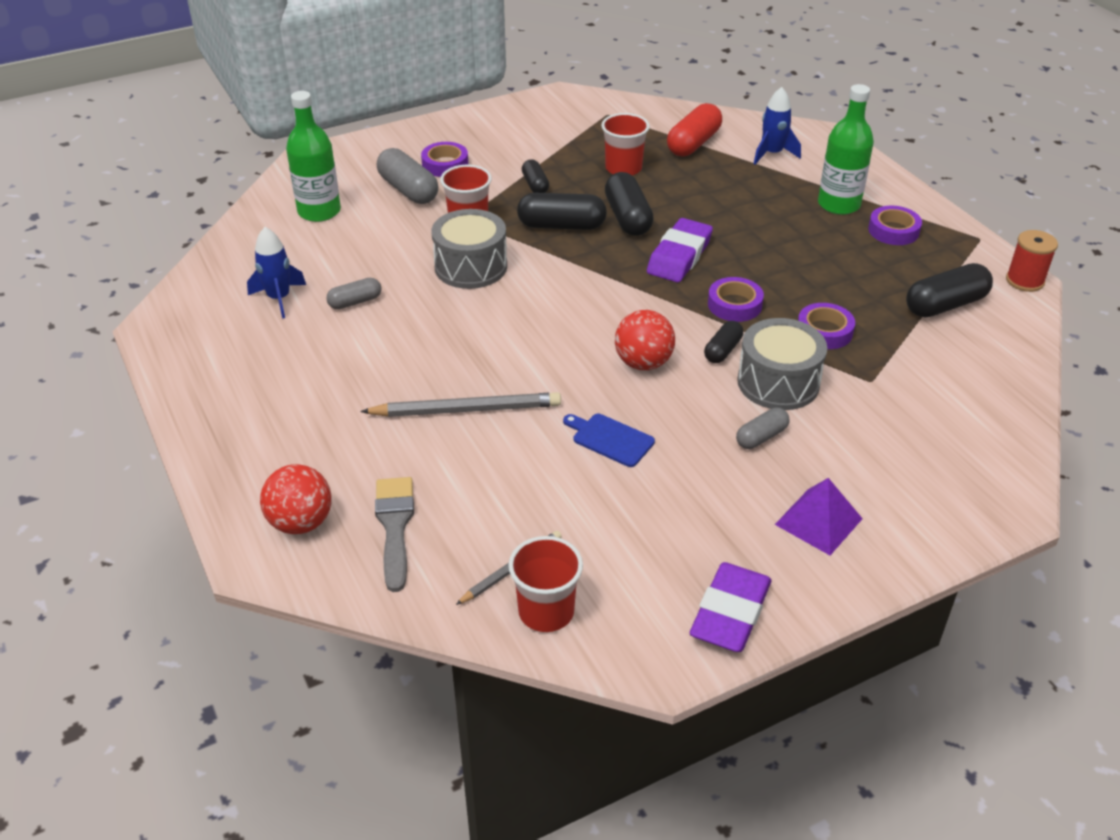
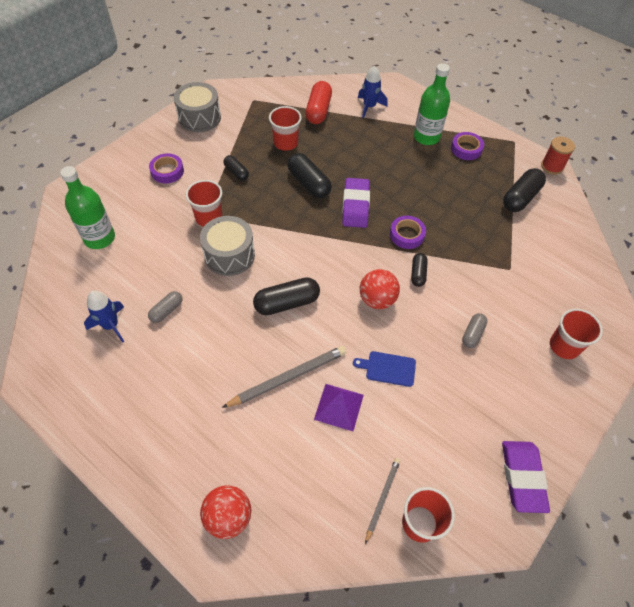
camera: 25 degrees left, 15 degrees up
grey brush [375,477,414,592] -> none
grey capsule [377,148,438,204] -> none
black capsule [517,193,607,230] -> black capsule moved to [253,277,320,315]
grey drum [737,318,827,410] -> grey drum moved to [174,82,221,132]
purple pyramid [775,478,863,555] -> purple pyramid moved to [314,384,364,431]
purple tape [798,303,855,349] -> none
none -> red cup [550,308,603,359]

